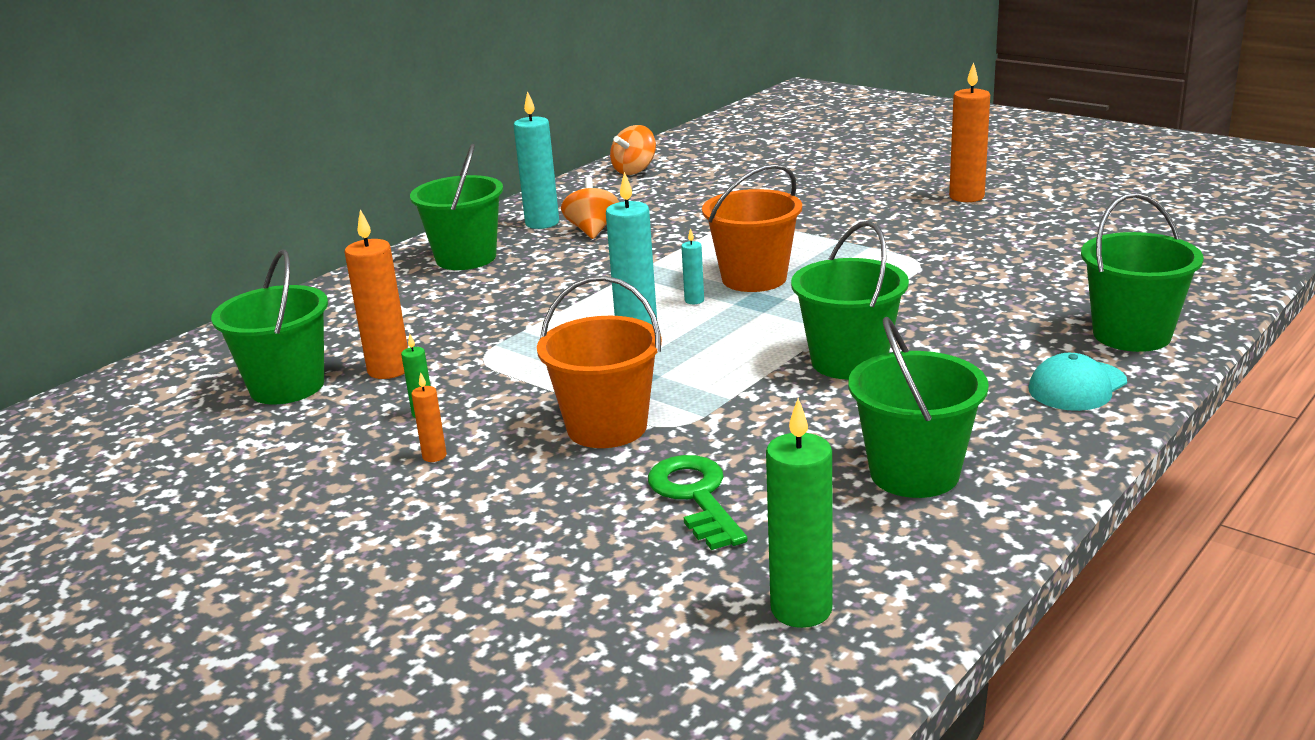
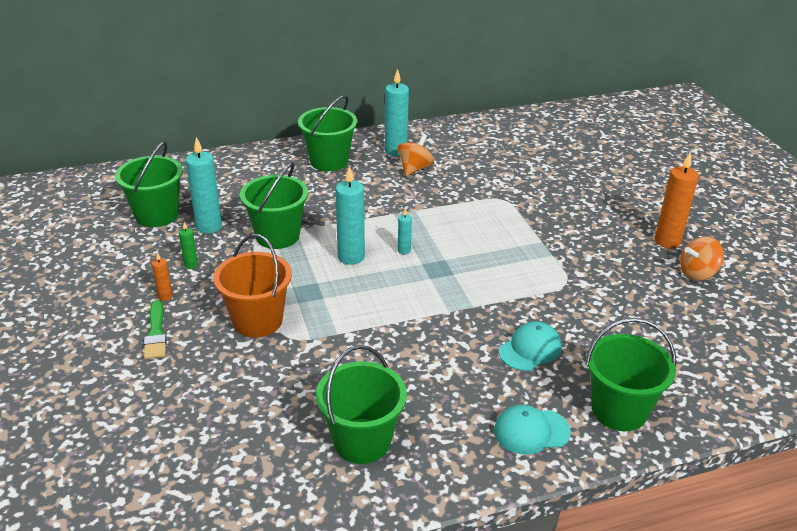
camera: 30 degrees right, 10 degrees up
orange candle [345,209,408,379] -> turquoise candle [186,137,222,233]
orange spinning top [610,125,656,175] -> orange spinning top moved to [680,236,724,281]
green key [648,455,748,550] -> none
orange bucket [702,164,802,292] -> none
green candle [766,398,833,628] -> none
green bucket [791,221,909,379] -> green bucket moved to [240,162,308,249]
none -> green brush [144,300,167,359]
none -> turquoise cap [499,321,562,371]

